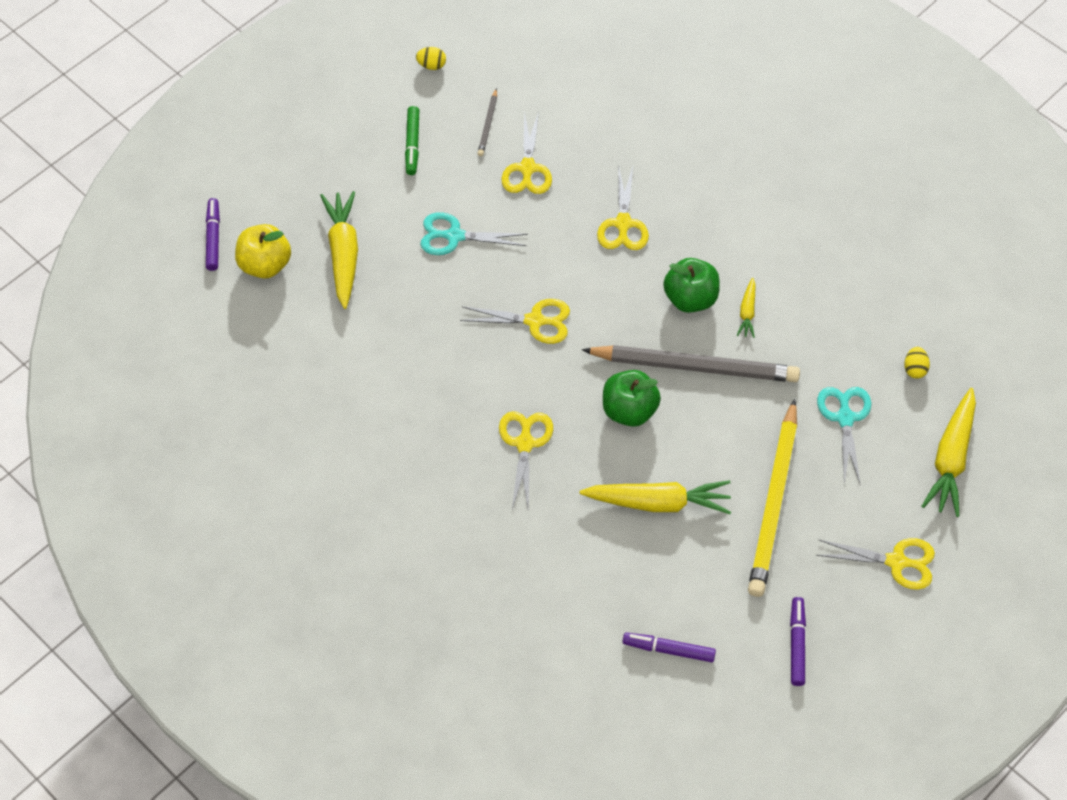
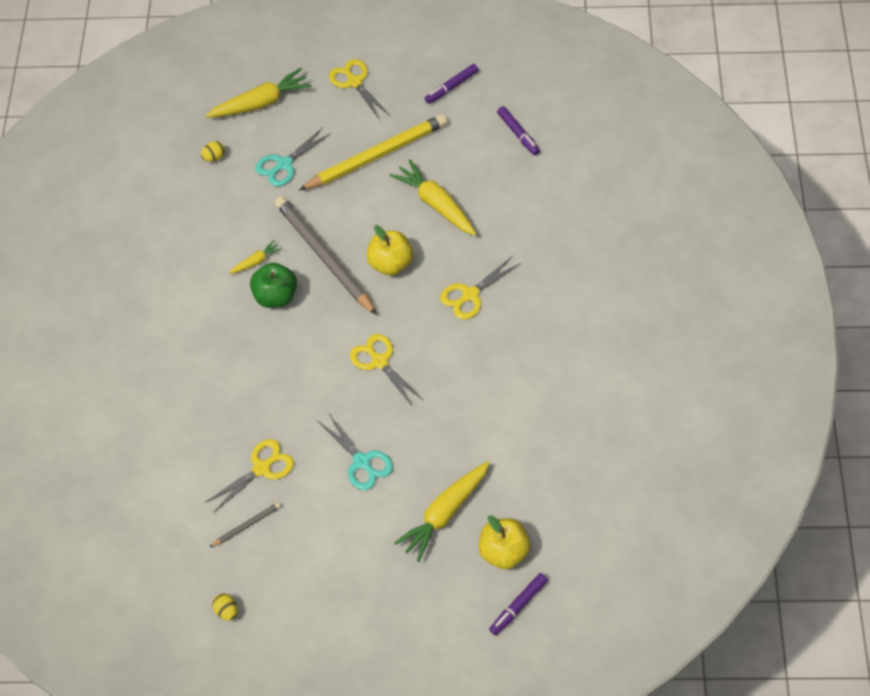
camera: 130 degrees left, 0 degrees up
green marker [405,106,419,175] -> none
yellow scissors [597,165,649,250] -> none
green apple [603,370,661,427] -> yellow apple [367,225,413,276]

